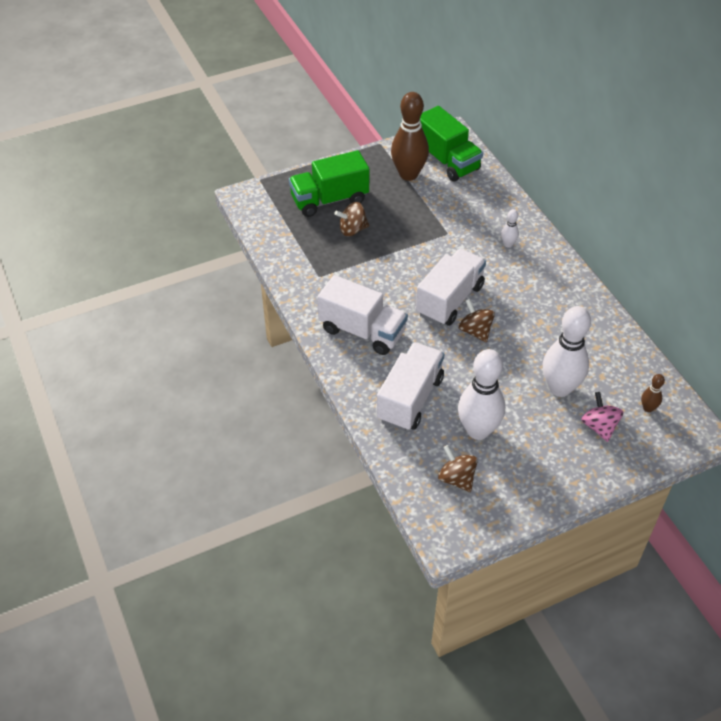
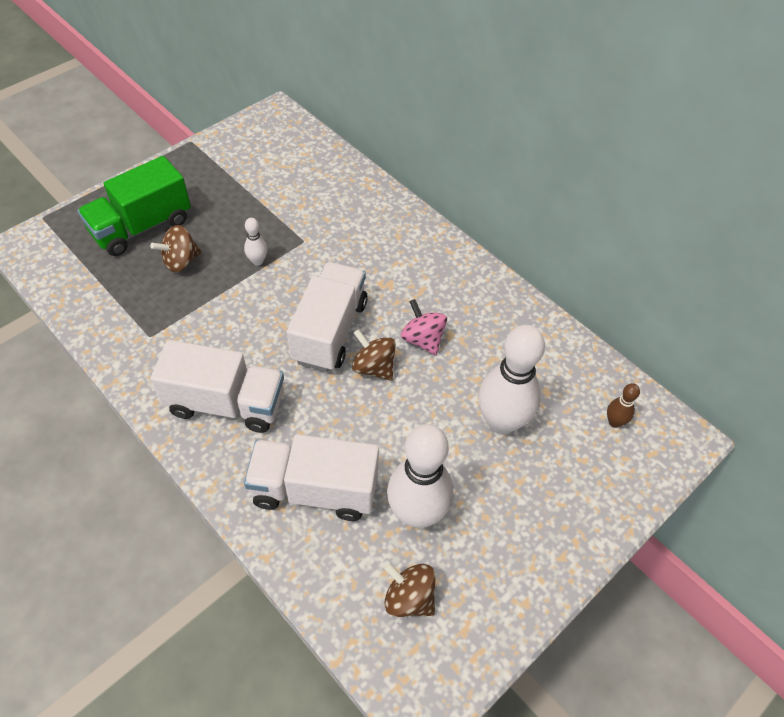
camera: 20 degrees left, 5 degrees up
white truck [377,342,444,431] -> white truck turned 90 degrees counterclockwise [244,434,379,521]
brown bowling pin [391,92,429,181] -> none
green truck [420,106,483,181] -> none
white bowling pin [501,209,519,247] -> white bowling pin moved to [244,218,267,266]
pink spinning top [581,392,624,442] -> pink spinning top moved to [401,299,447,356]

